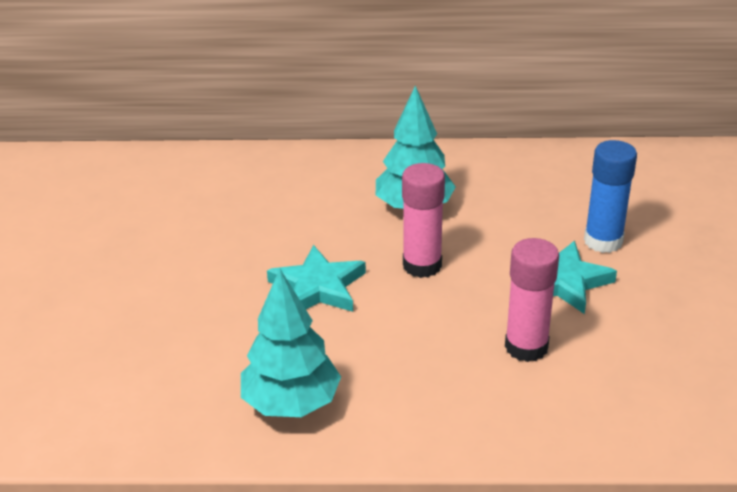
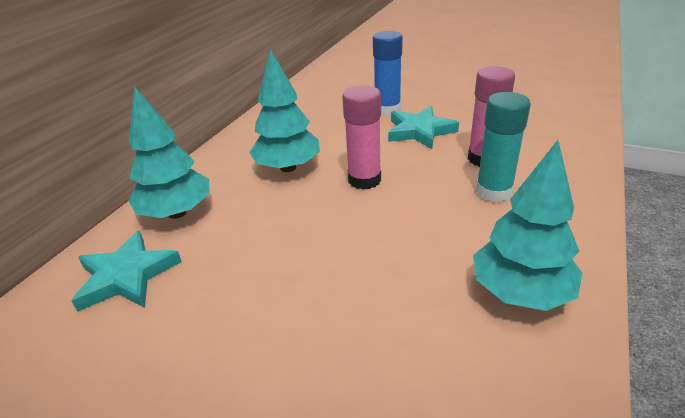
camera: 65 degrees left, 0 degrees up
turquoise star [267,245,366,312] -> turquoise star moved to [71,231,182,312]
none -> turquoise tree [129,86,210,219]
none -> turquoise glue stick [476,92,531,202]

